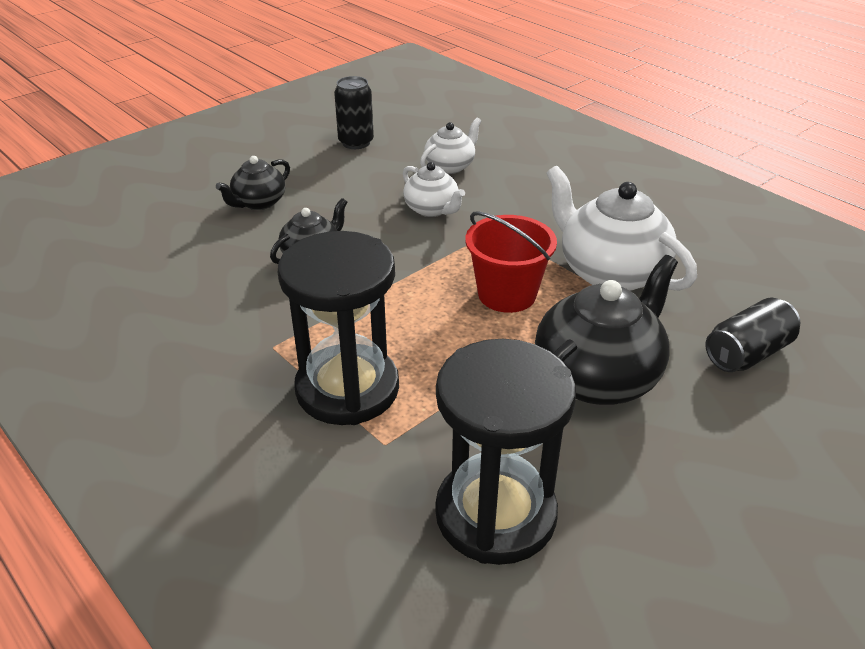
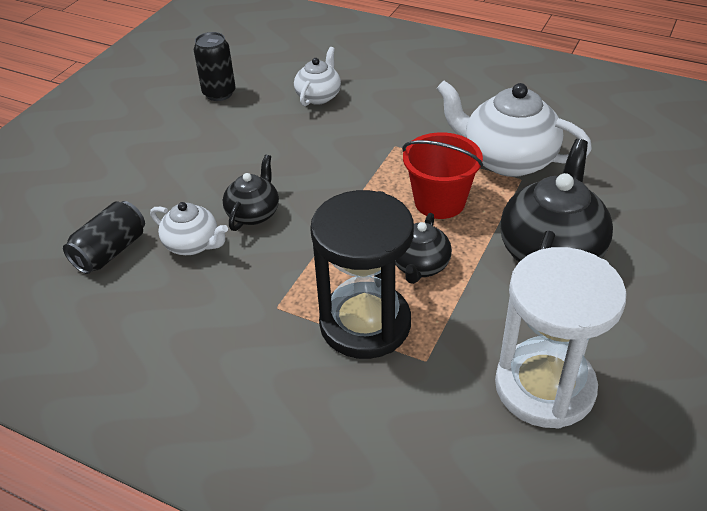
camera: 20 degrees left, 5 degrees up
black teapot [216,156,290,210] -> black teapot moved to [395,213,452,284]
white teapot [403,162,465,217] -> white teapot moved to [150,202,228,255]
black hourglass [435,339,576,565] -> white hourglass [495,247,627,429]
black can [705,298,801,372] -> black can moved to [63,201,145,274]

